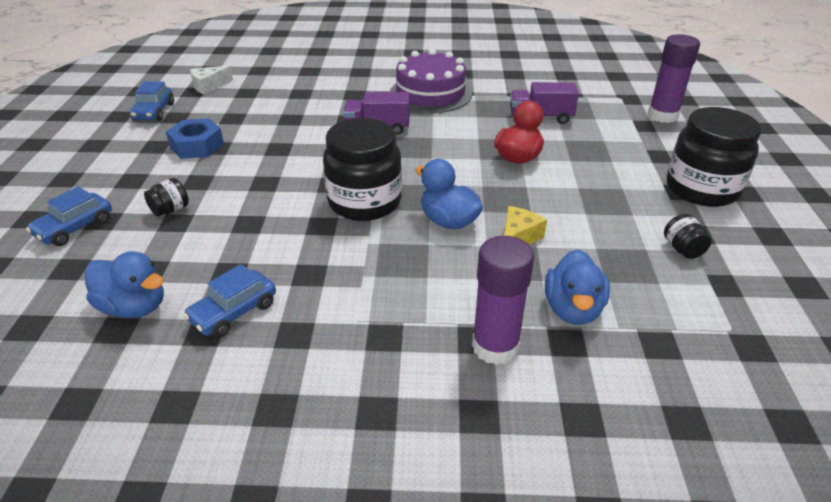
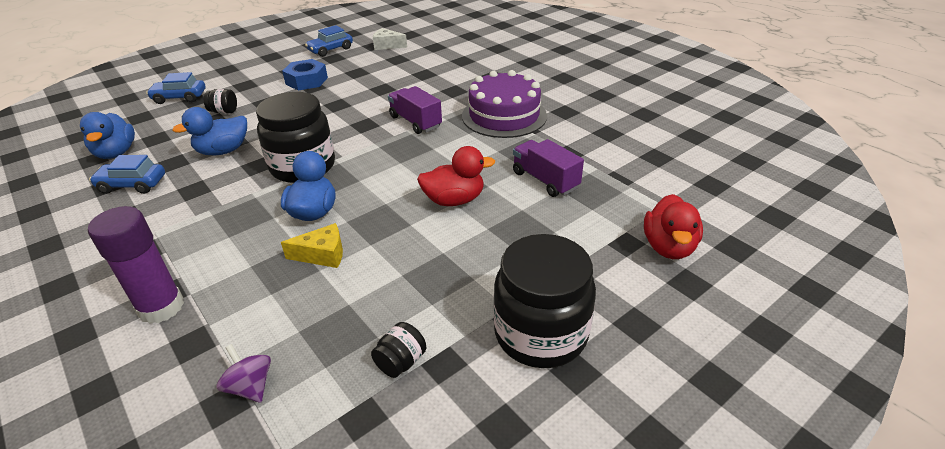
camera: 50 degrees right, 0 degrees up
blue duck [545,249,610,325] -> blue duck moved to [172,107,247,155]
purple glue stick [648,34,700,123] -> red duck [644,194,703,259]
none -> purple spinning top [217,344,271,403]

